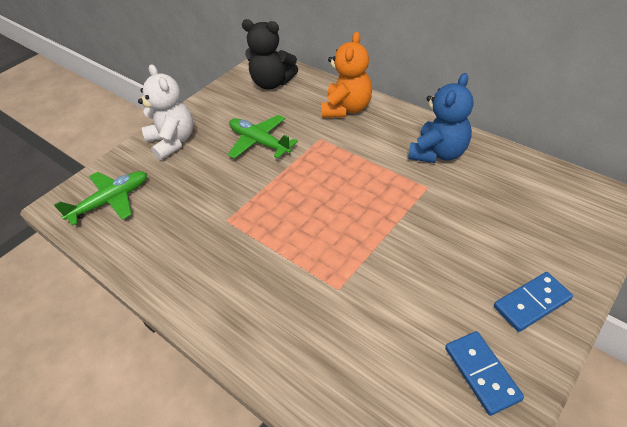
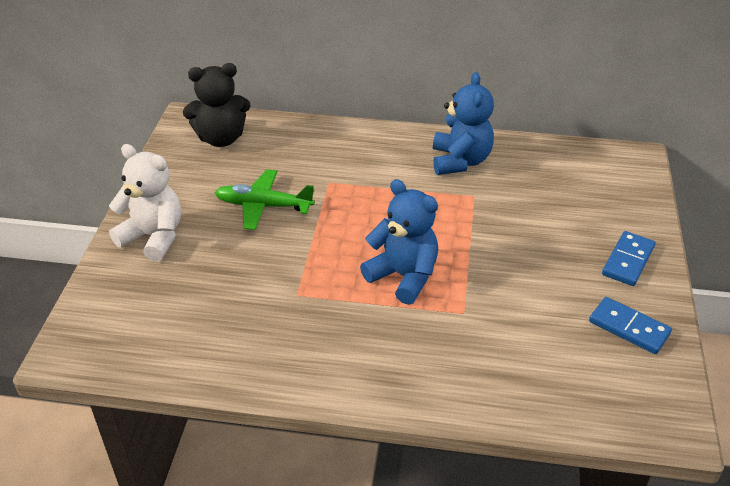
camera: 35 degrees left, 5 degrees down
green plane [54,171,147,226] -> none
orange teddy bear [322,32,372,118] -> none
none -> blue teddy bear [360,179,438,305]

